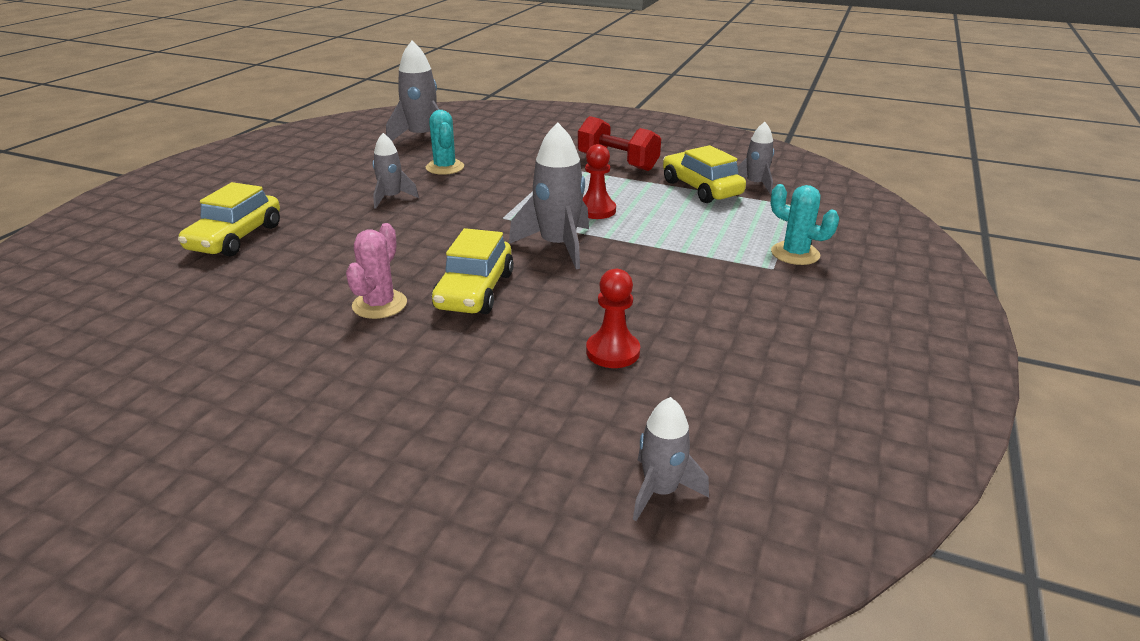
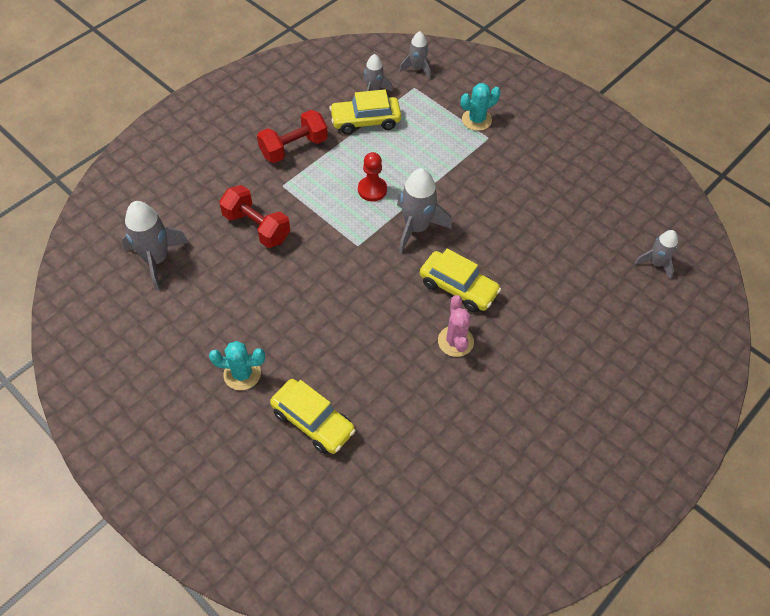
camera: 70 degrees left, 25 degrees up
pink cactus [346,223,407,319] -> pink cactus turned 45 degrees clockwise [438,295,474,357]
grey rocket [373,133,419,209] -> grey rocket moved to [399,31,431,79]
turquoise cactus [426,110,464,175] -> turquoise cactus moved to [209,341,265,390]
red pawn [586,269,640,368] -> none
none -> red dumbbell [219,185,290,248]

